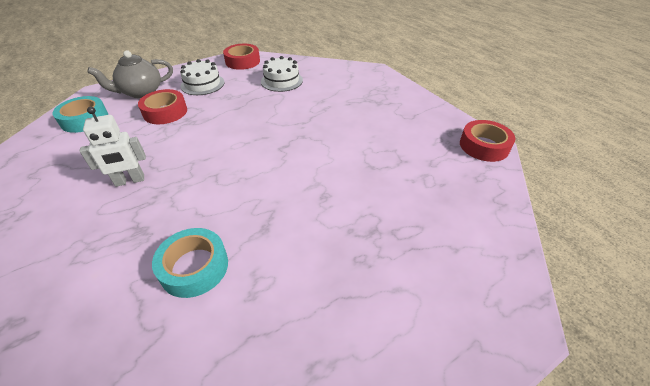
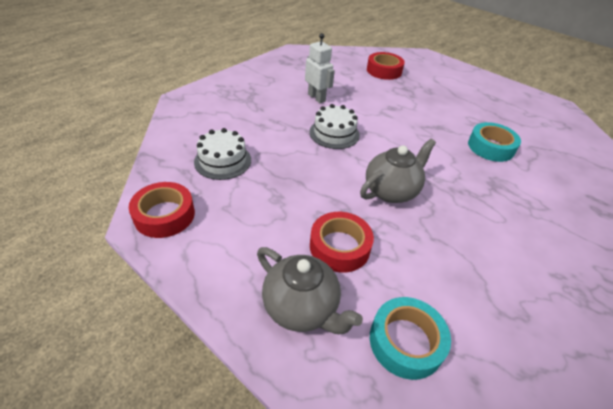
camera: 110 degrees left, 0 degrees up
white robot [79,107,146,187] -> white robot moved to [305,33,335,103]
white cake [180,59,224,95] -> white cake moved to [309,104,360,149]
red tape [460,120,516,162] -> red tape moved to [367,52,405,80]
none -> grey teapot [360,138,436,203]

